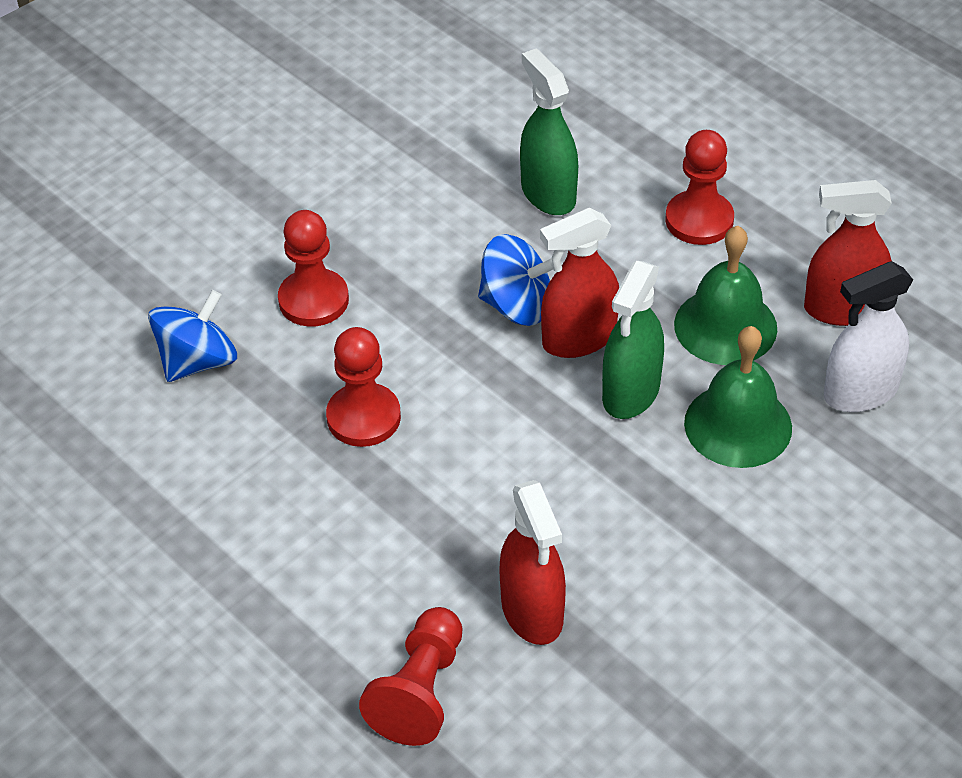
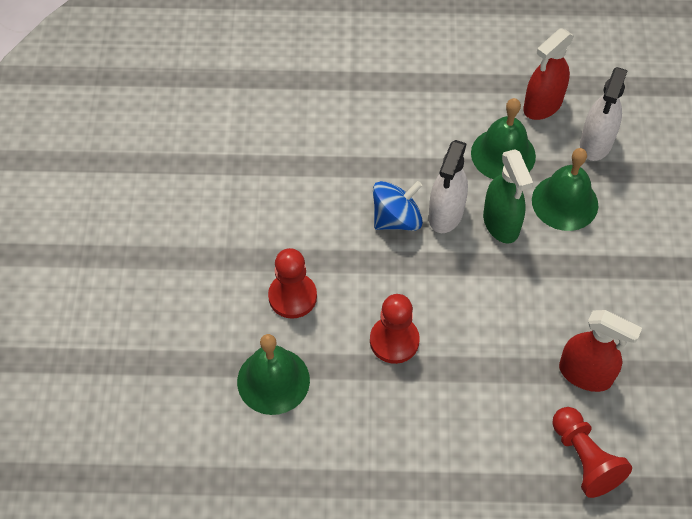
camera: 45 degrees left, 10 degrees up
blue spinning top [148,290,237,382] -> green bell [237,334,310,415]
green spray bottle [520,48,578,215] -> none
red spray bottle [540,208,619,358] -> white spray bottle [429,140,468,233]
red pawn [665,130,734,245] -> none

